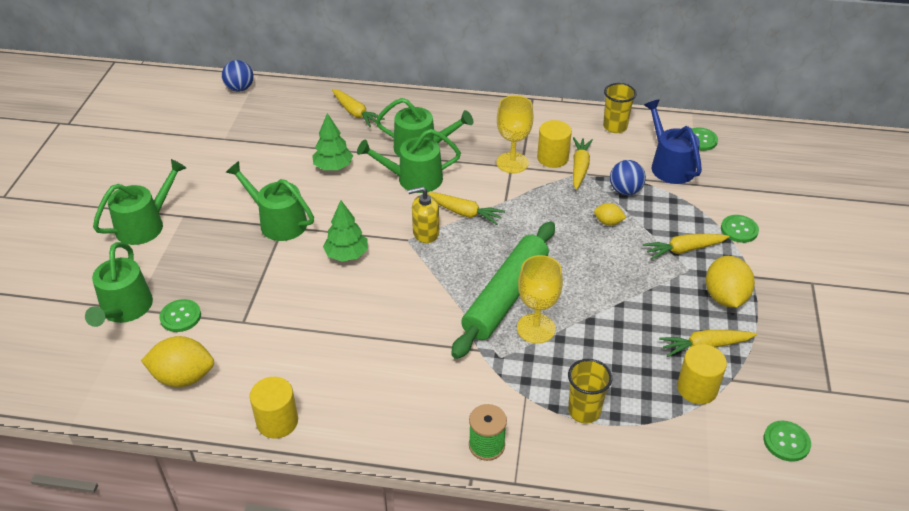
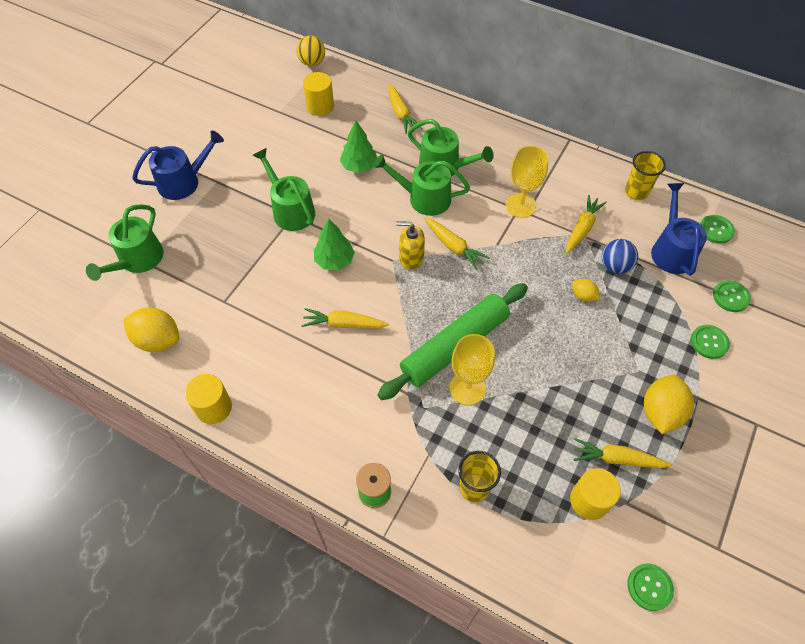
camera: 20 degrees right, 15 degrees up
green watering can [93,159,186,245] -> blue watering can [132,131,224,200]
green button [159,299,201,332] -> green button moved to [713,280,751,312]
blue ball [222,60,254,92] -> yellow ball [296,36,325,66]
yellow cylinder [537,120,572,168] -> yellow cylinder moved to [303,72,334,116]
yellow carrot [643,234,730,260] -> yellow carrot moved to [302,308,389,328]

